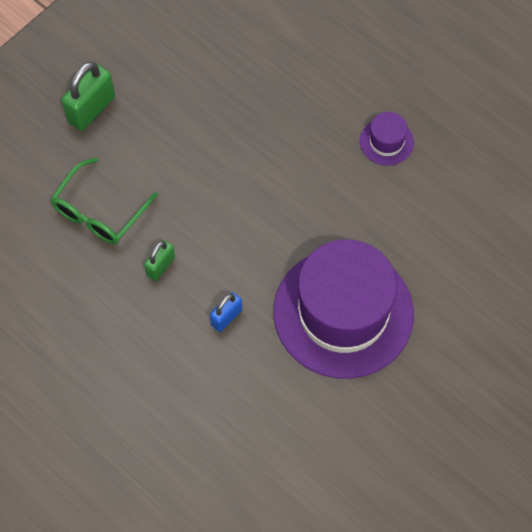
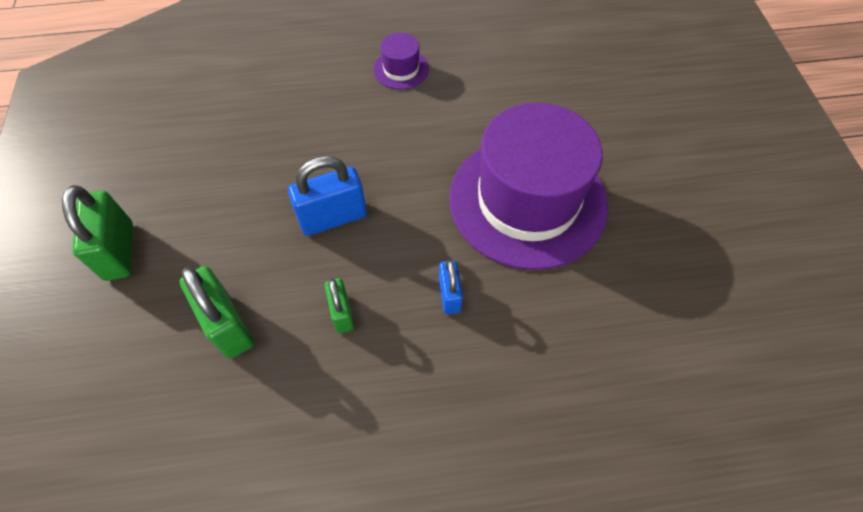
camera: 50 degrees left, 5 degrees down
green glasses [51,157,158,244] -> green padlock [179,266,254,359]
none -> blue padlock [288,156,367,236]

